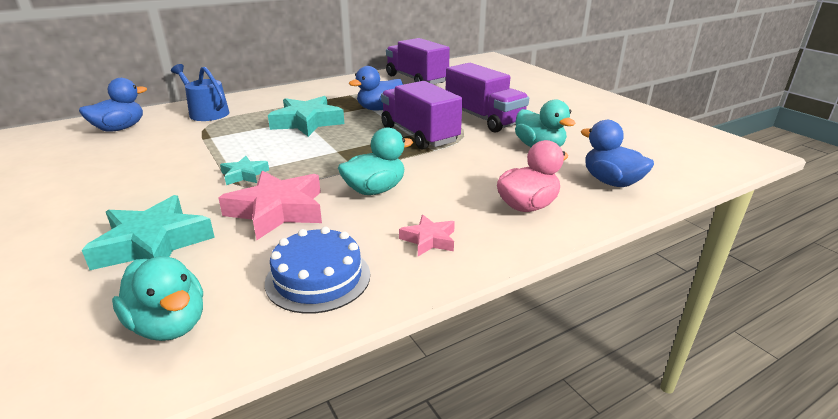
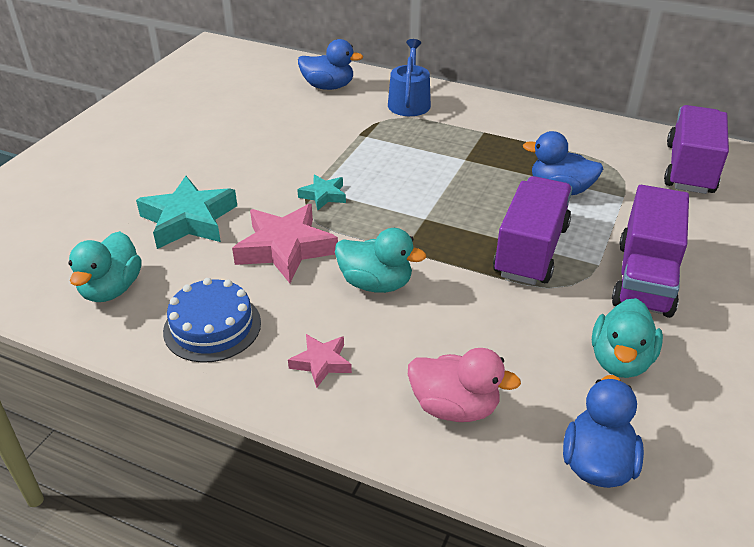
camera: 55 degrees right, 10 degrees up
turquoise star [268,96,344,137] -> none

